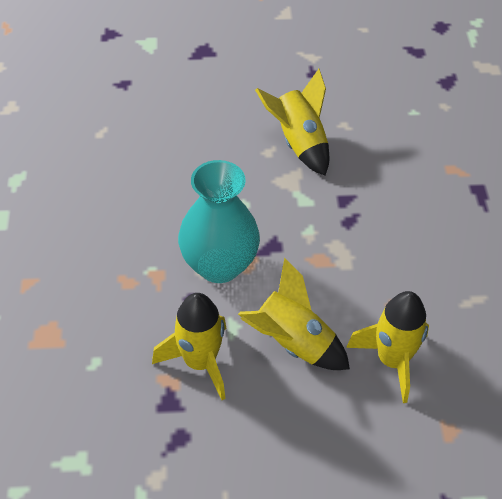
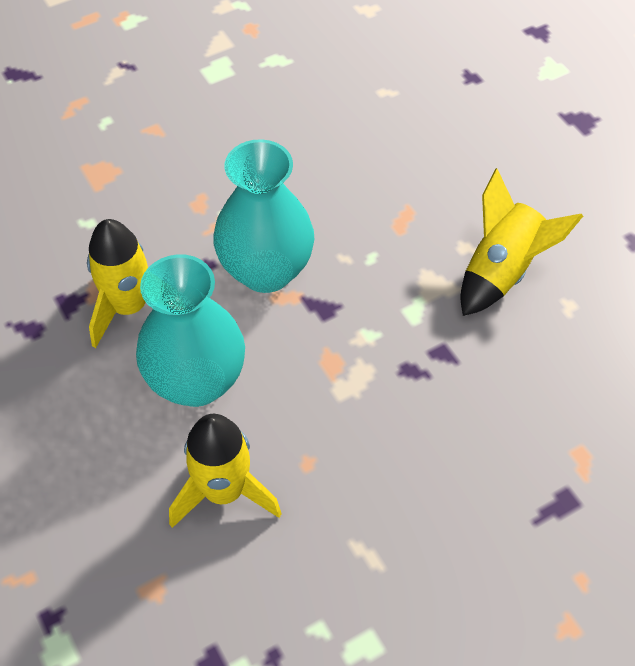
camera: 65 degrees right, 5 degrees up
yellow rocket [238,258,350,370] -> turquoise vase [136,254,245,407]

